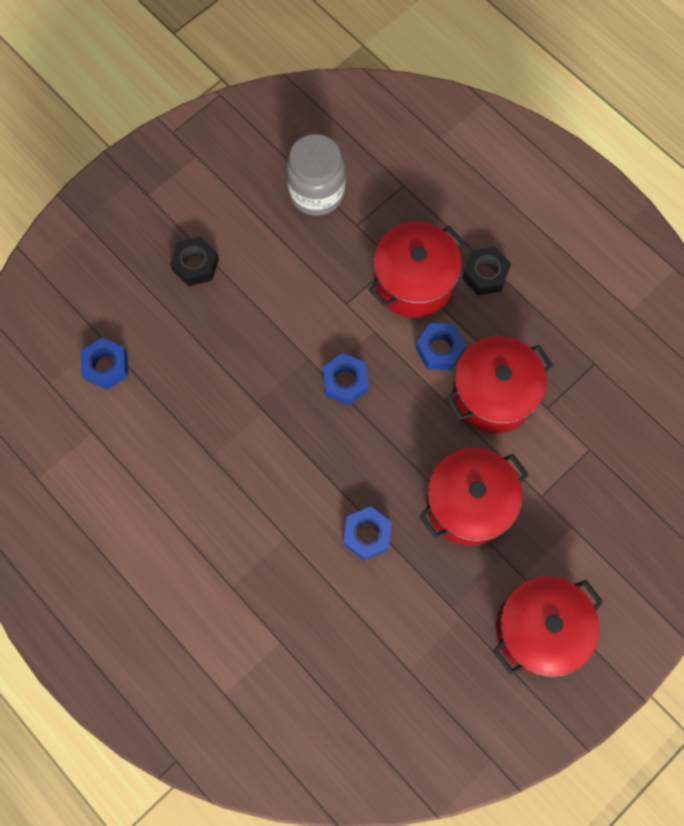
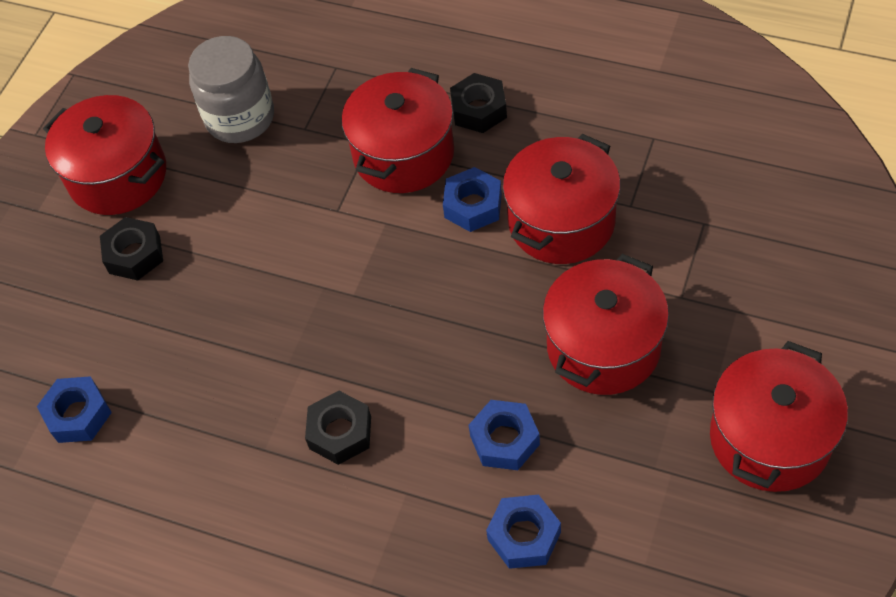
camera: 20 degrees left, 15 degrees down
blue nut [323,353,369,405] -> blue nut moved to [486,494,561,569]
none -> red pot [43,95,166,215]
none -> black nut [305,391,371,465]

